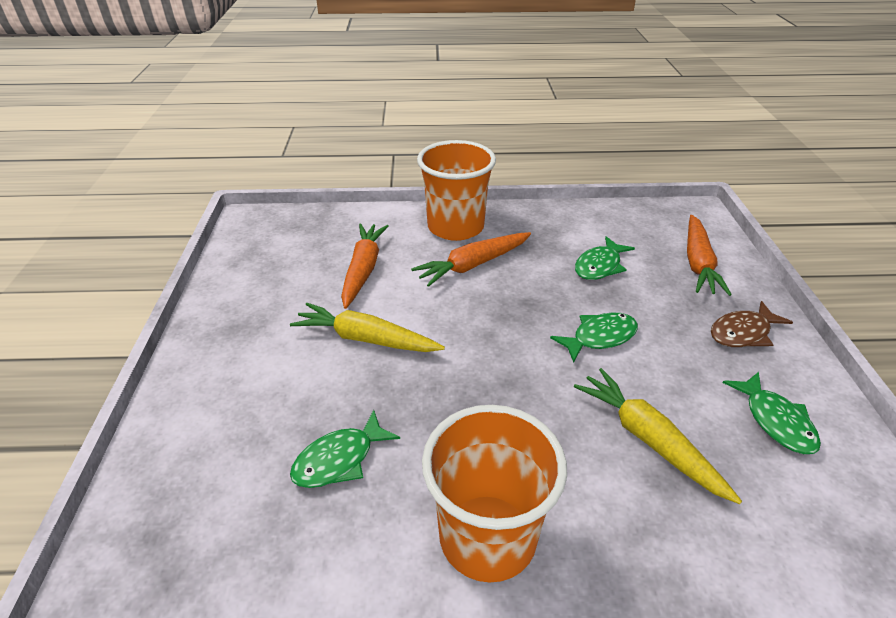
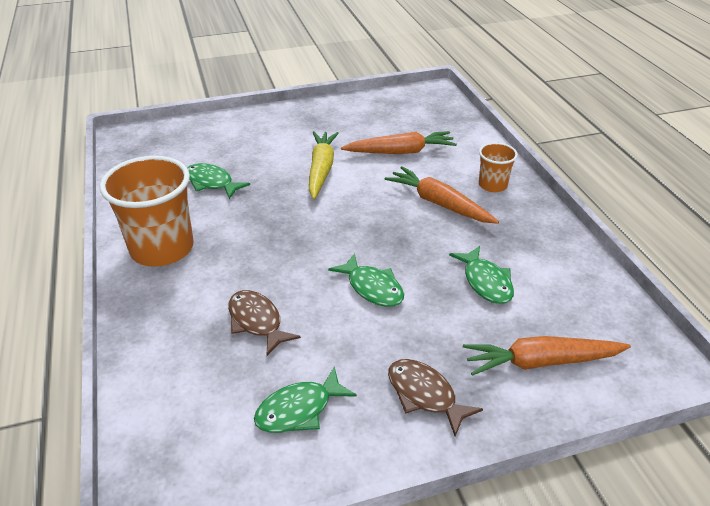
camera: 75 degrees right, 0 degrees up
orange cup [417,140,496,241] -> orange cup [479,143,518,192], size x0.52
yellow carrot [574,368,742,504] -> brown fish [228,290,301,356]
green fish [575,236,635,280] -> green fish turned 135 degrees counterclockwise [449,246,514,304]

